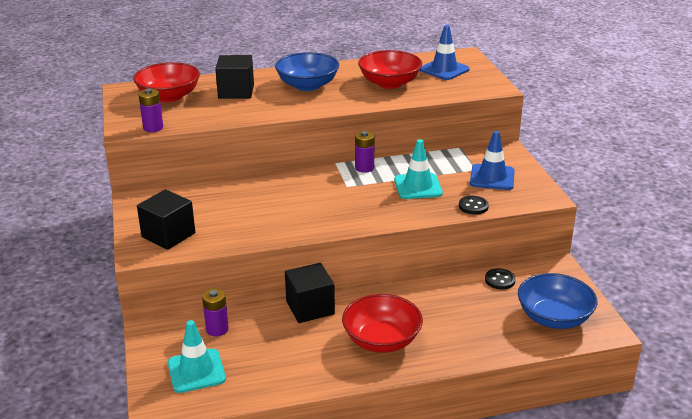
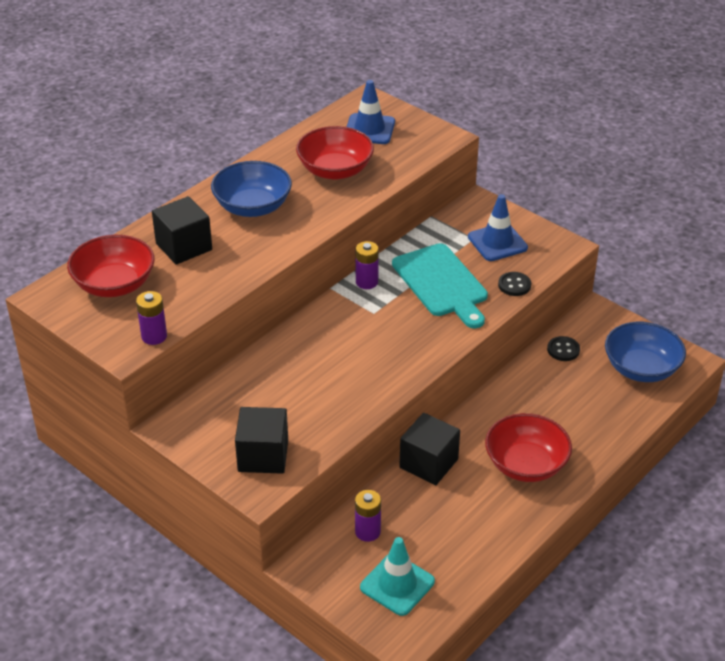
camera: 35 degrees left, 10 degrees up
turquoise traffic cone [394,139,443,199] -> turquoise cutting board [392,243,488,328]

